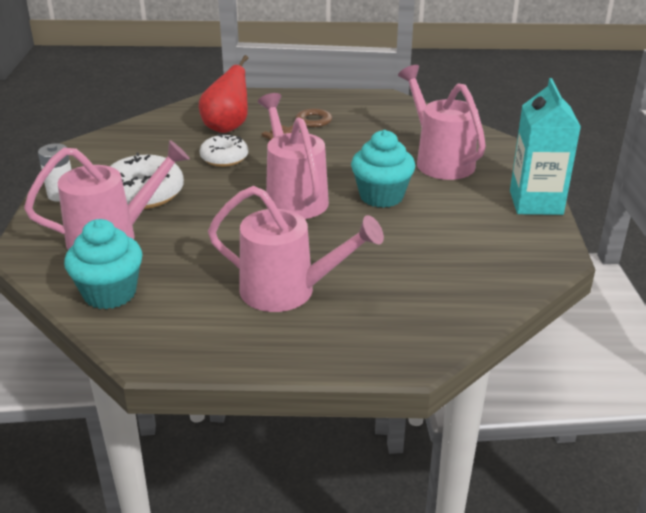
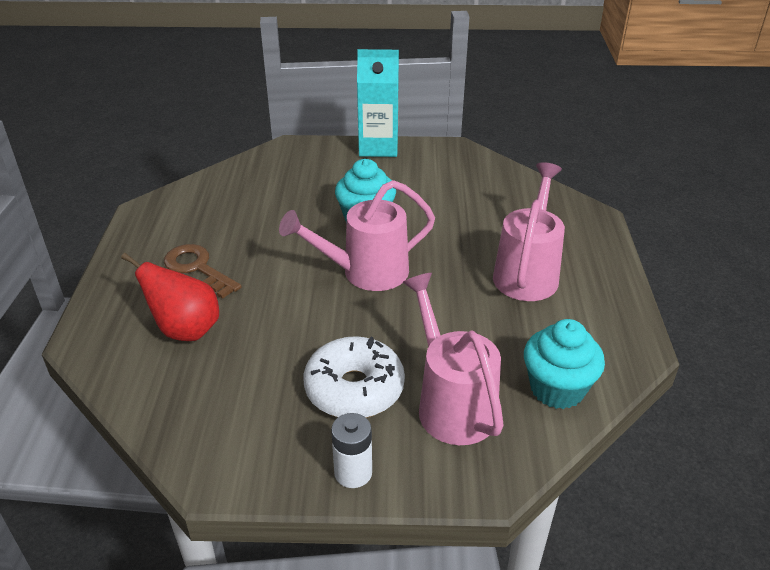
camera: 90 degrees left, 5 degrees up
white donut [200,134,248,167] -> none
pink watering can [398,65,486,180] -> none

